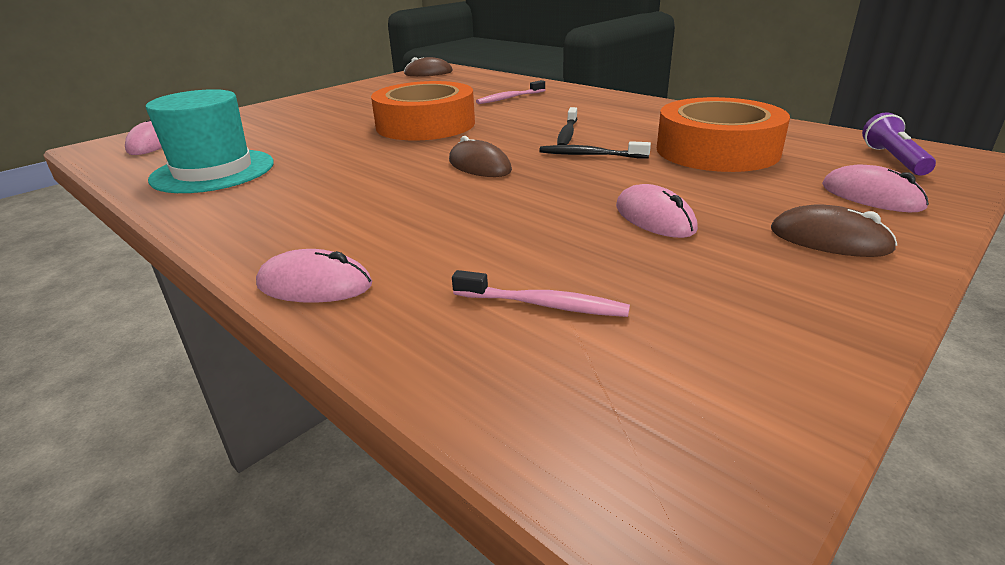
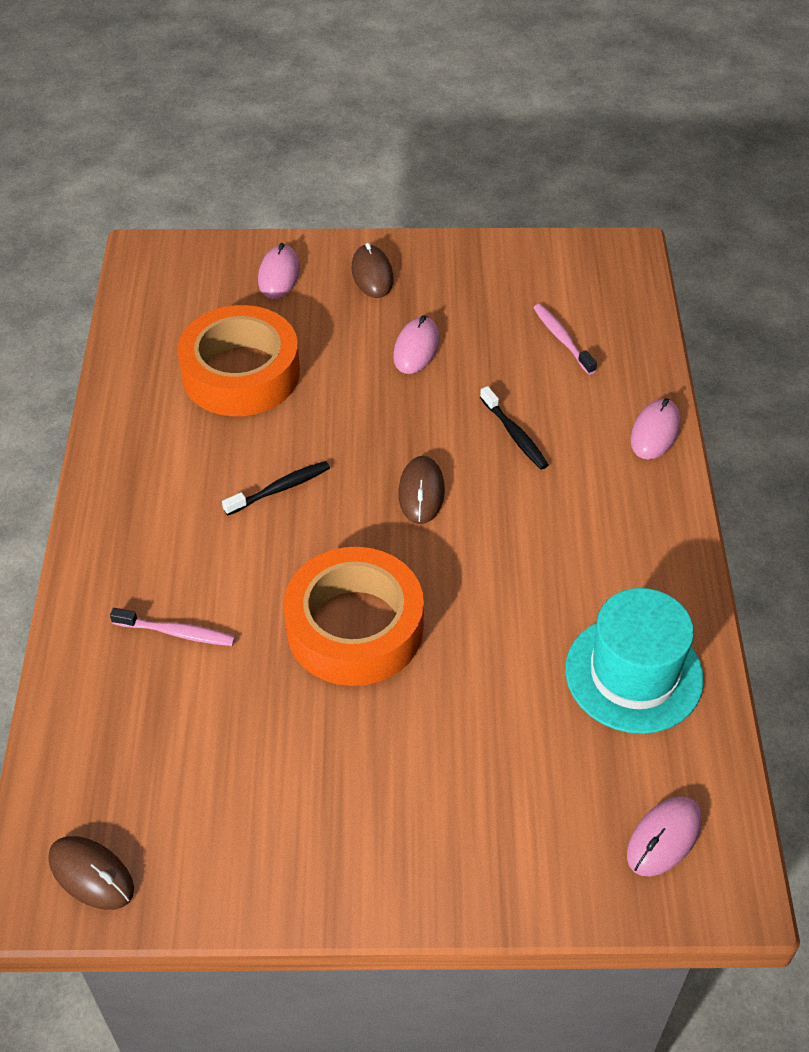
camera: 135 degrees left, 20 degrees up
pink mouse [256,249,372,303] -> pink mouse turned 60 degrees clockwise [630,398,681,460]
black toothbrush [539,141,651,158] -> black toothbrush moved to [480,386,548,469]
purple flashlight [862,112,936,176] -> none

